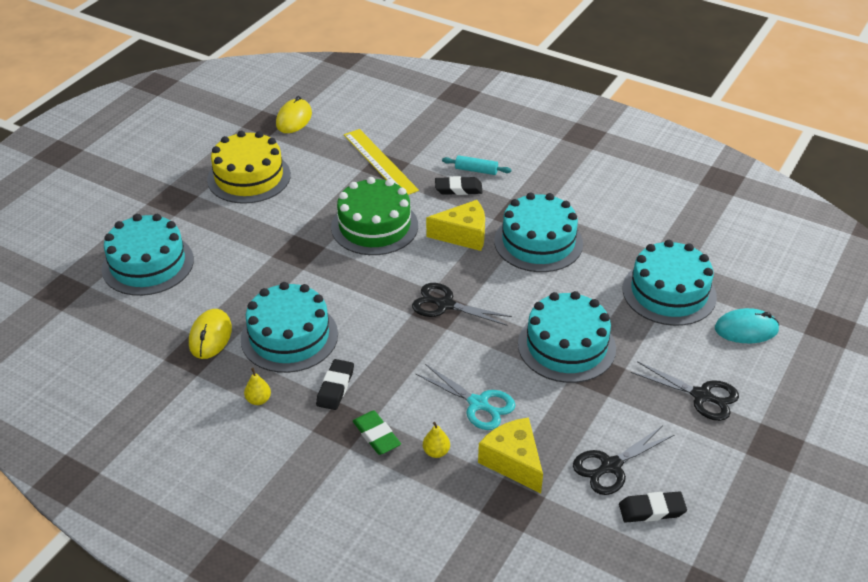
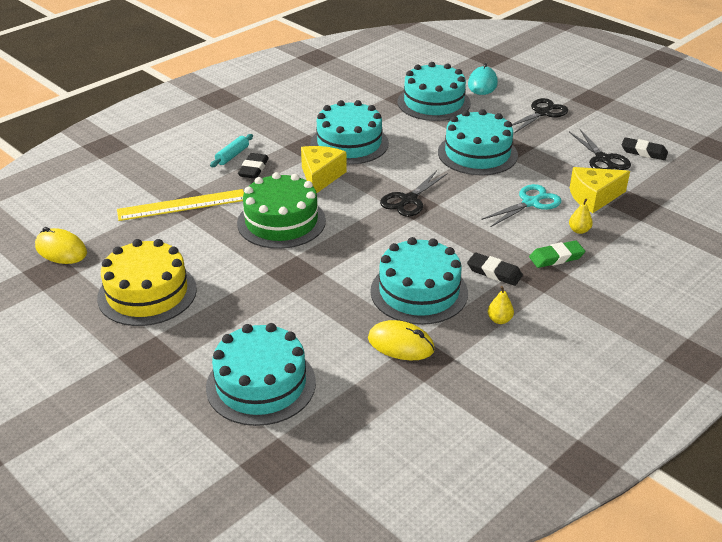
camera: 75 degrees left, 5 degrees down
black eraser [619,492,687,523] -> black eraser turned 75 degrees counterclockwise [622,137,668,160]

